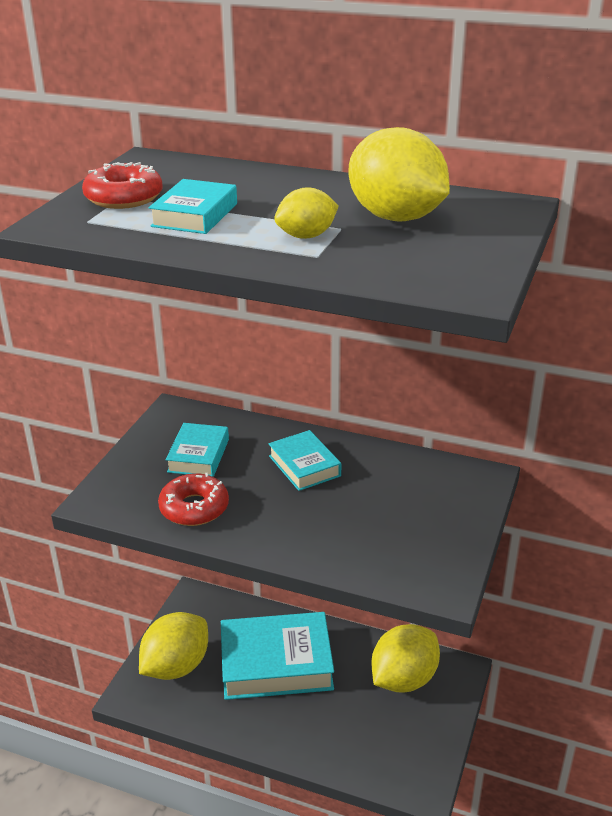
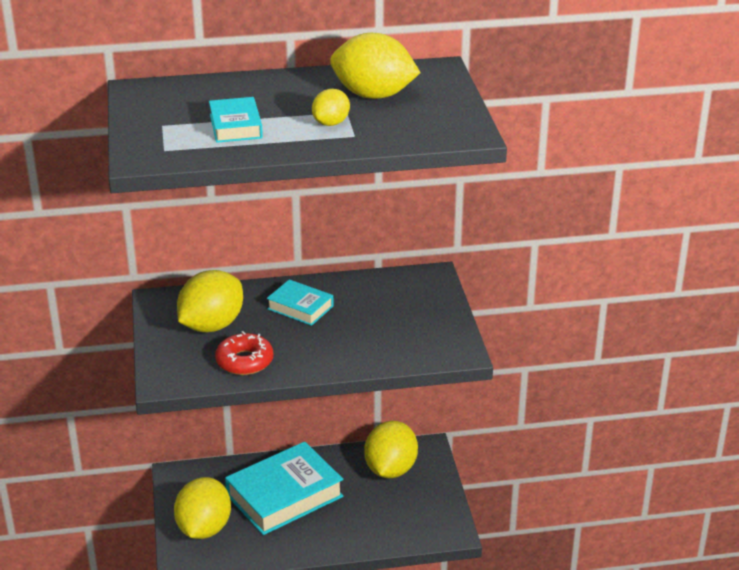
camera: 30 degrees left, 0 degrees up
red donut [82,162,163,209] -> none
turquoise book [165,423,229,477] -> yellow lemon [177,270,243,332]

